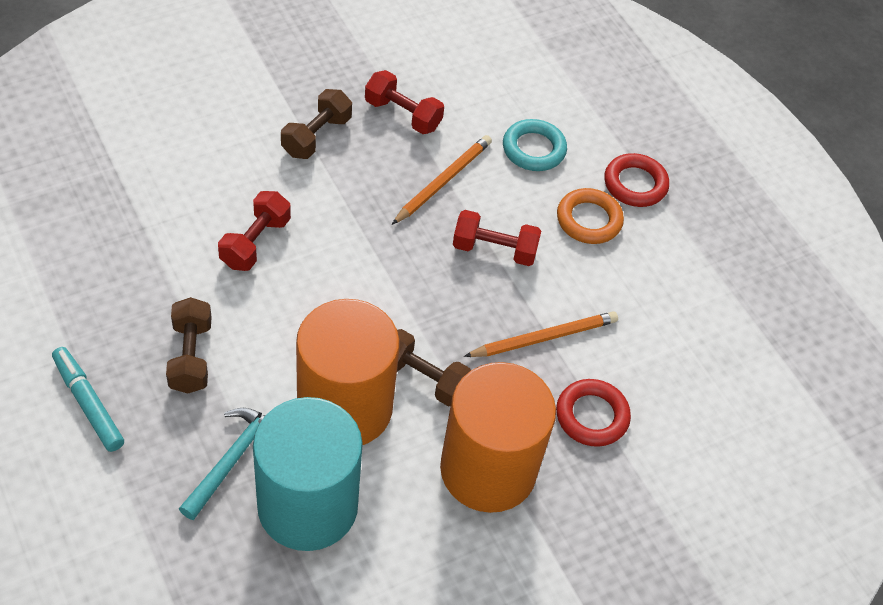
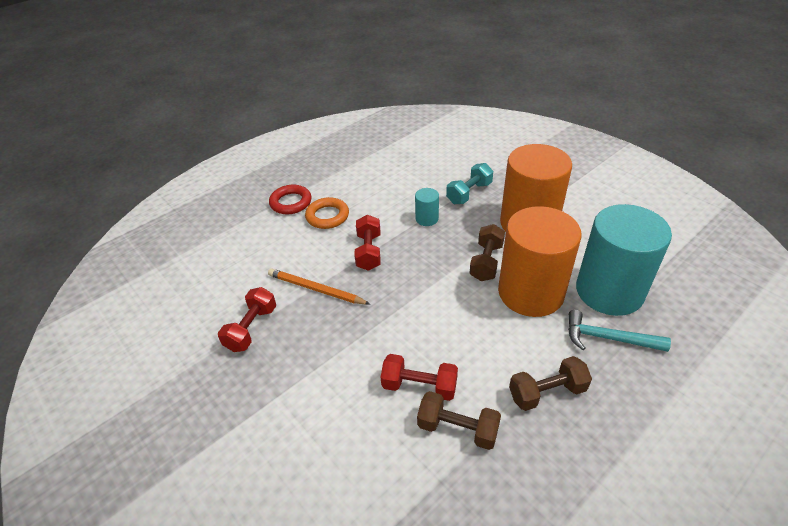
camera: 95 degrees left, 10 degrees down
turquoise marker [52,347,124,452] -> none
brown dumbbell [281,89,352,159] -> brown dumbbell moved to [417,391,501,450]
orange pencil [464,311,618,357] -> turquoise cylinder [415,188,439,226]
turquoise ring [503,119,567,171] -> none
red ring [556,379,631,447] -> turquoise dumbbell [446,163,493,204]

